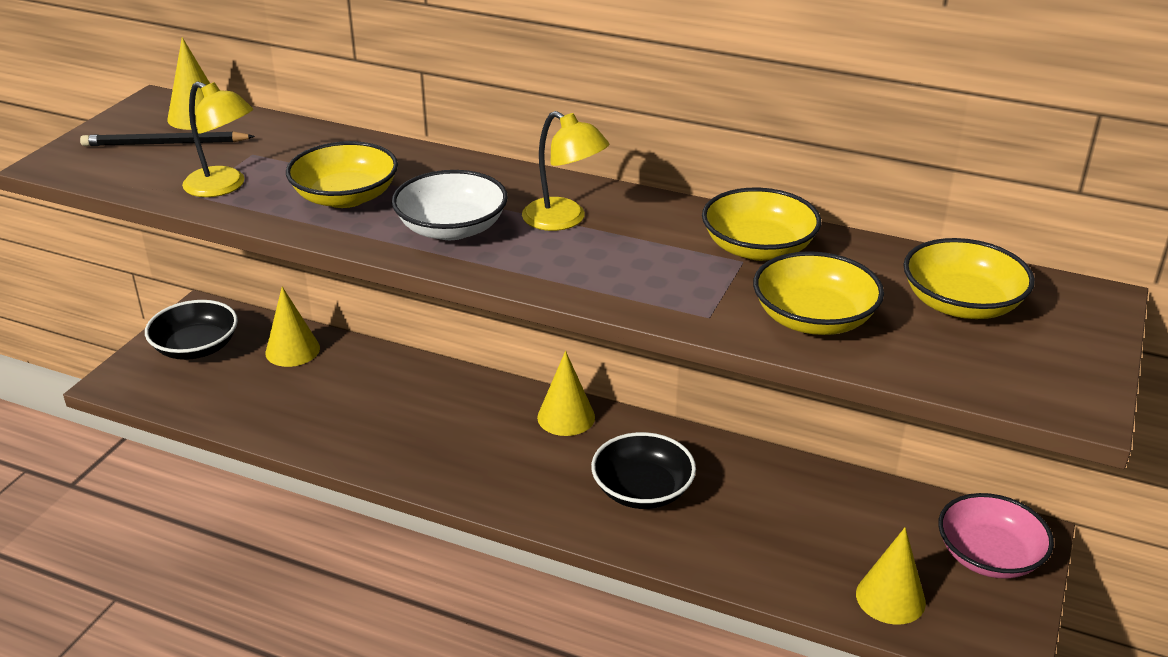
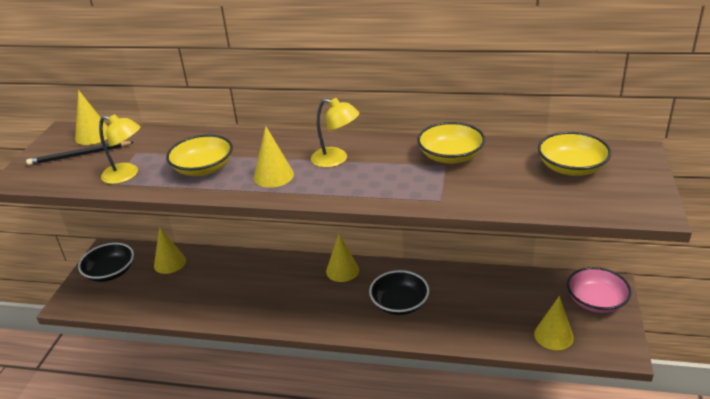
camera: 10 degrees left, 0 degrees up
white bowl [392,170,508,240] -> yellow cone [254,126,294,188]
yellow bowl [753,251,884,335] -> none

